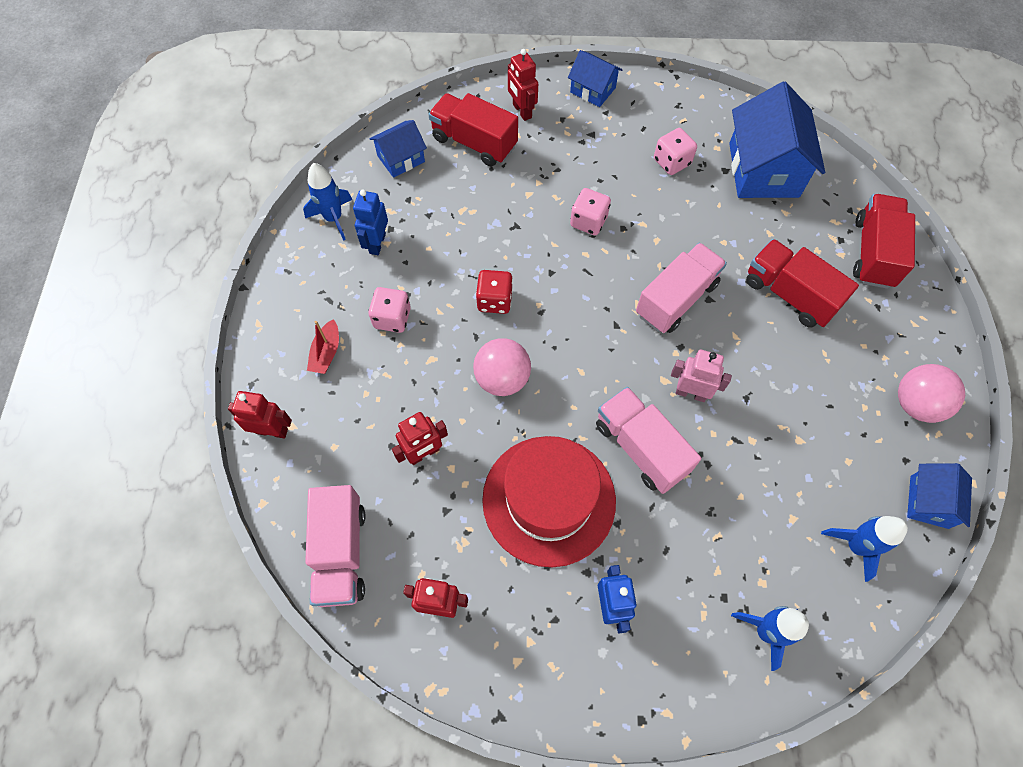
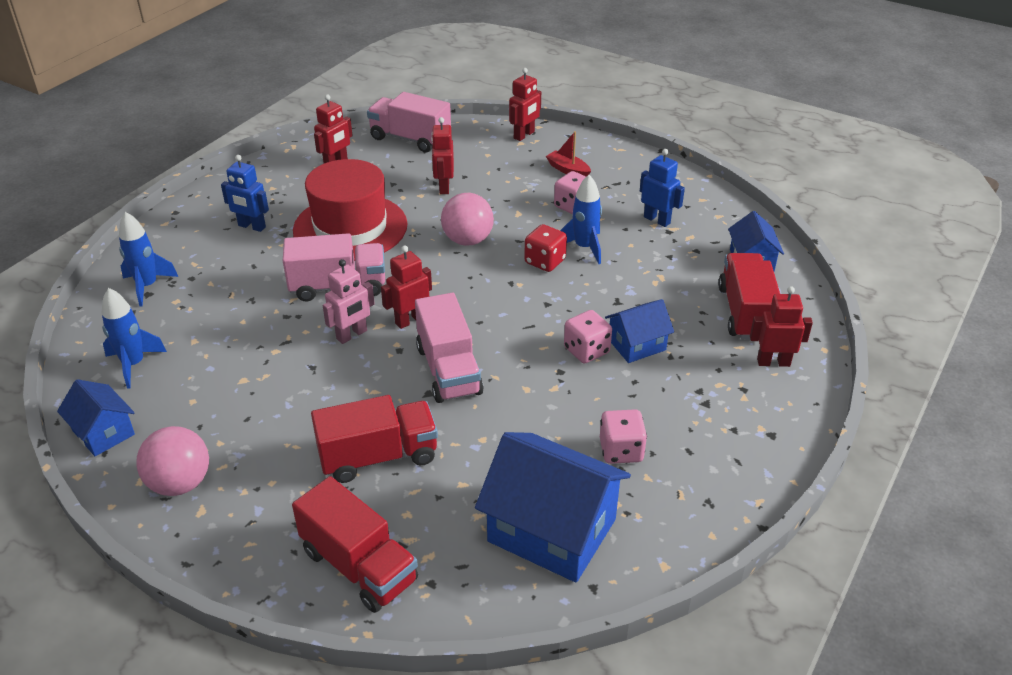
camera: 120 degrees right, 25 degrees down
blue rocket [303,163,353,241] -> blue rocket moved to [560,175,602,264]
red truck [428,93,518,166] -> red truck turned 60 degrees counterclockwise [718,253,780,339]
blue house [568,50,623,107] -> blue house moved to [605,299,674,363]
none -> red robot [381,246,432,329]

